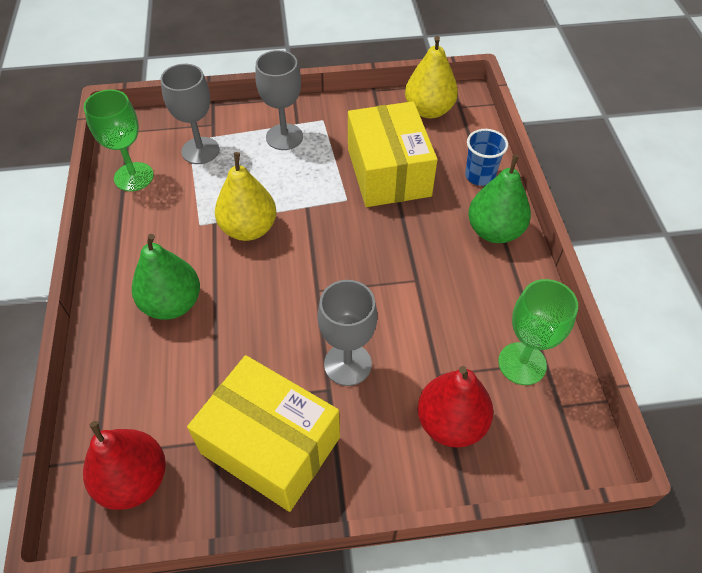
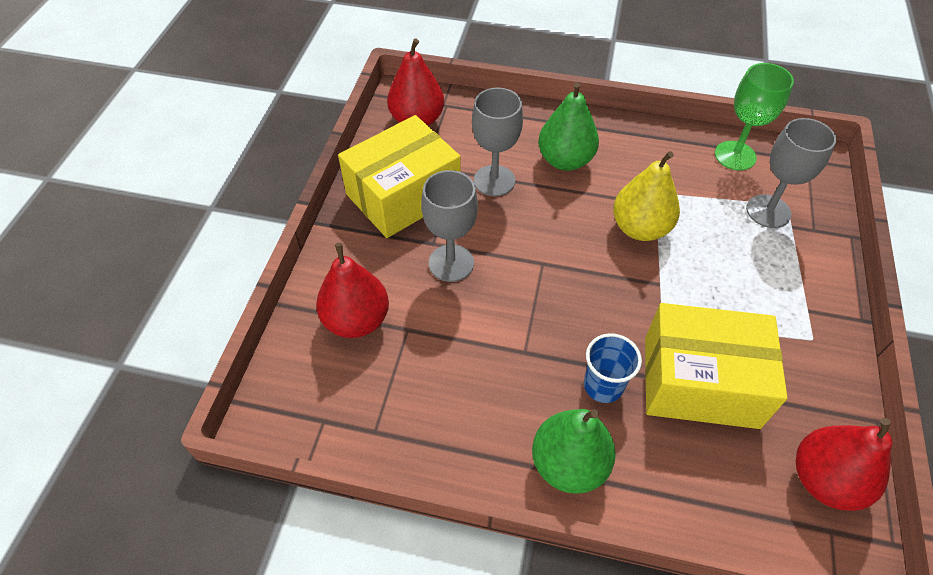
camera: 110 degrees right, 0 degrees up
grey goblet [255,50,303,150] -> grey goblet moved to [472,88,523,196]
yellow pear [405,36,458,118] -> red pear [796,418,892,511]
blue cup [465,129,508,186] -> blue cup moved to [584,333,642,403]
green goblet [498,279,578,385] -> none

